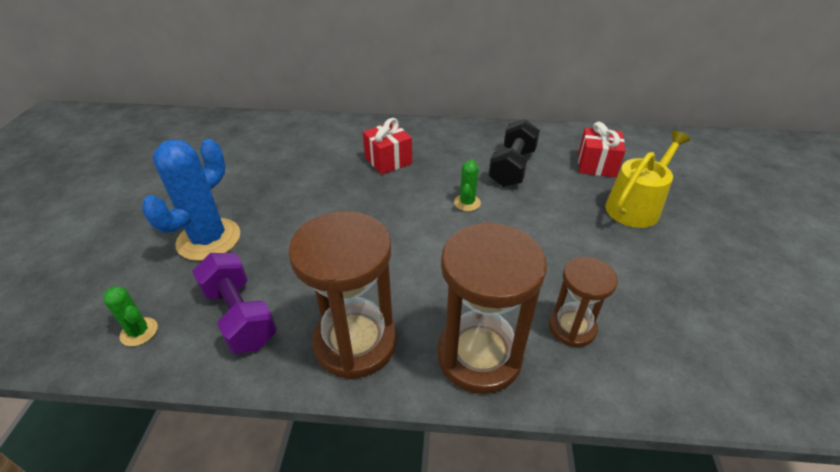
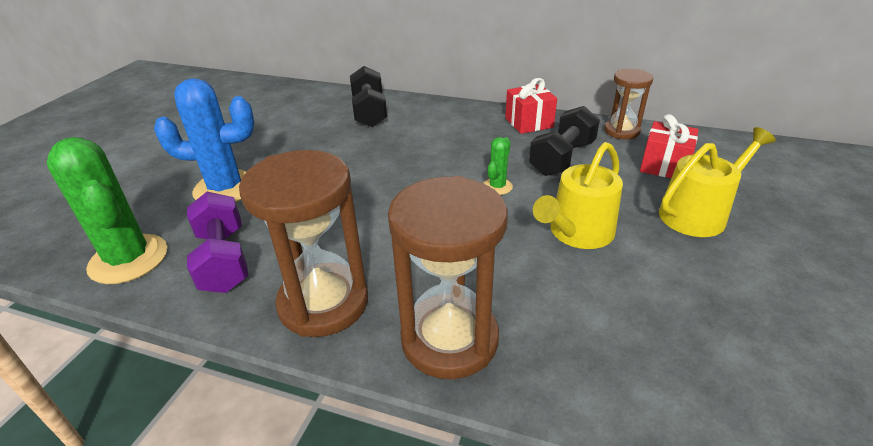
camera: 15 degrees right, 5 degrees down
green cactus [103,286,158,346] -> green cactus [47,137,167,284], size x2.11
blue cactus [142,139,240,261] -> blue cactus turned 45 degrees clockwise [154,78,254,202]
red gift [363,118,412,174] -> red gift moved to [505,78,557,134]
brown hourglass [549,257,618,347] -> brown hourglass moved to [604,69,653,139]
none -> black dumbbell [350,66,387,127]
none -> yellow watering can [533,142,623,249]

